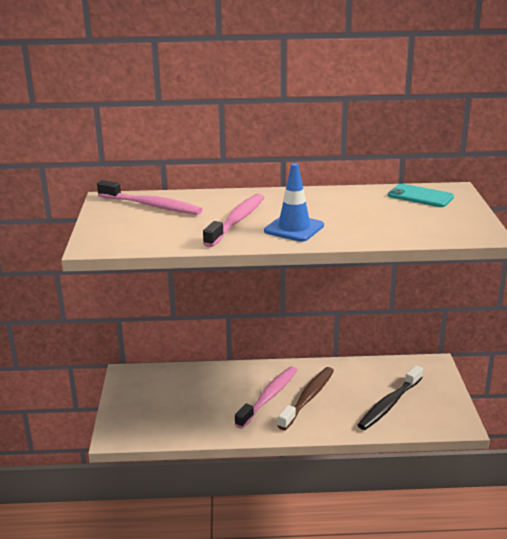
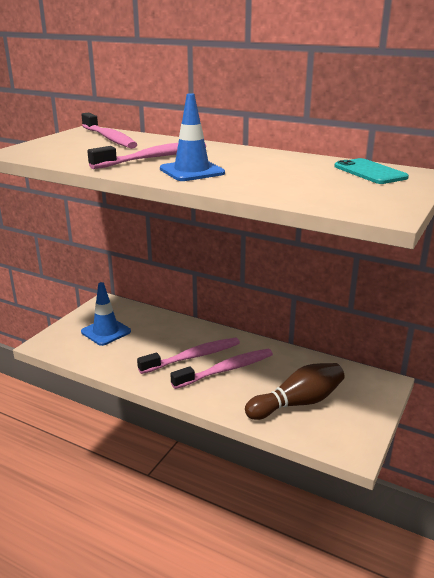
camera: 30 degrees right, 0 degrees up
brown toothbrush [277,367,334,430] -> pink toothbrush [170,349,273,389]
black toothbrush [358,365,423,430] -> brown bowling pin [245,363,345,420]
none -> blue traffic cone [81,282,131,346]

